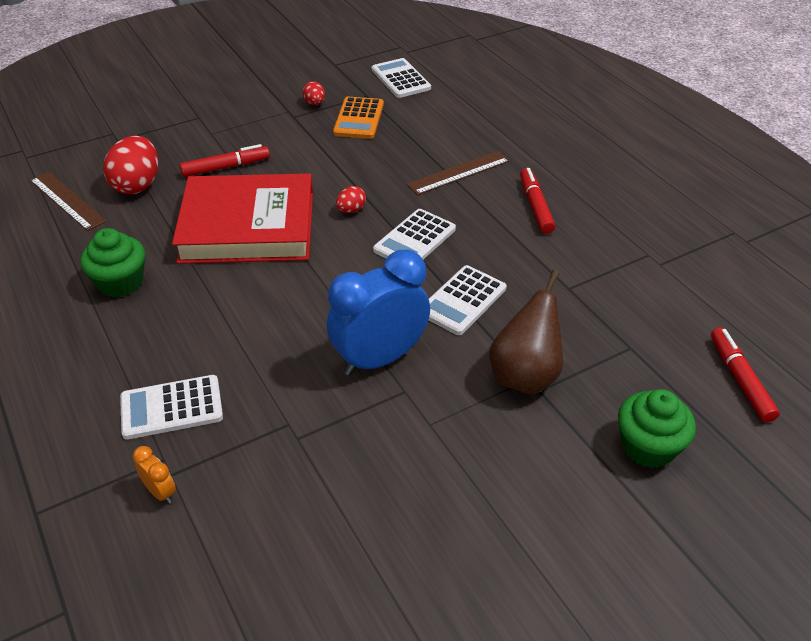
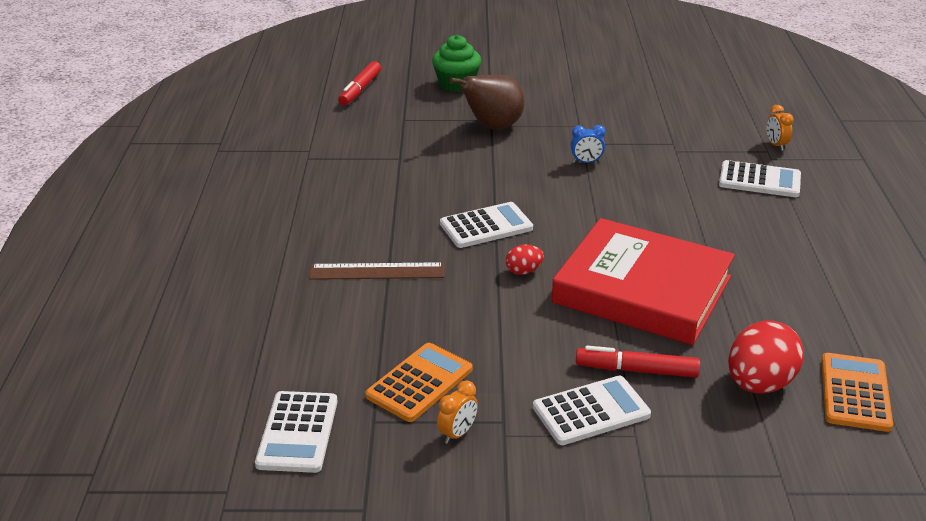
camera: 150 degrees left, 10 degrees down
brown ruler [30,171,107,231] -> orange calculator [821,353,893,432]
green cupcake [80,228,145,297] -> none
red egg [303,81,325,105] -> orange clock [437,380,478,444]
blue clock [327,250,430,376] -> blue clock [570,125,605,163], size x0.41
white calculator [429,265,506,335] -> white calculator moved to [533,376,651,445]
red marker [520,168,555,234] -> none

